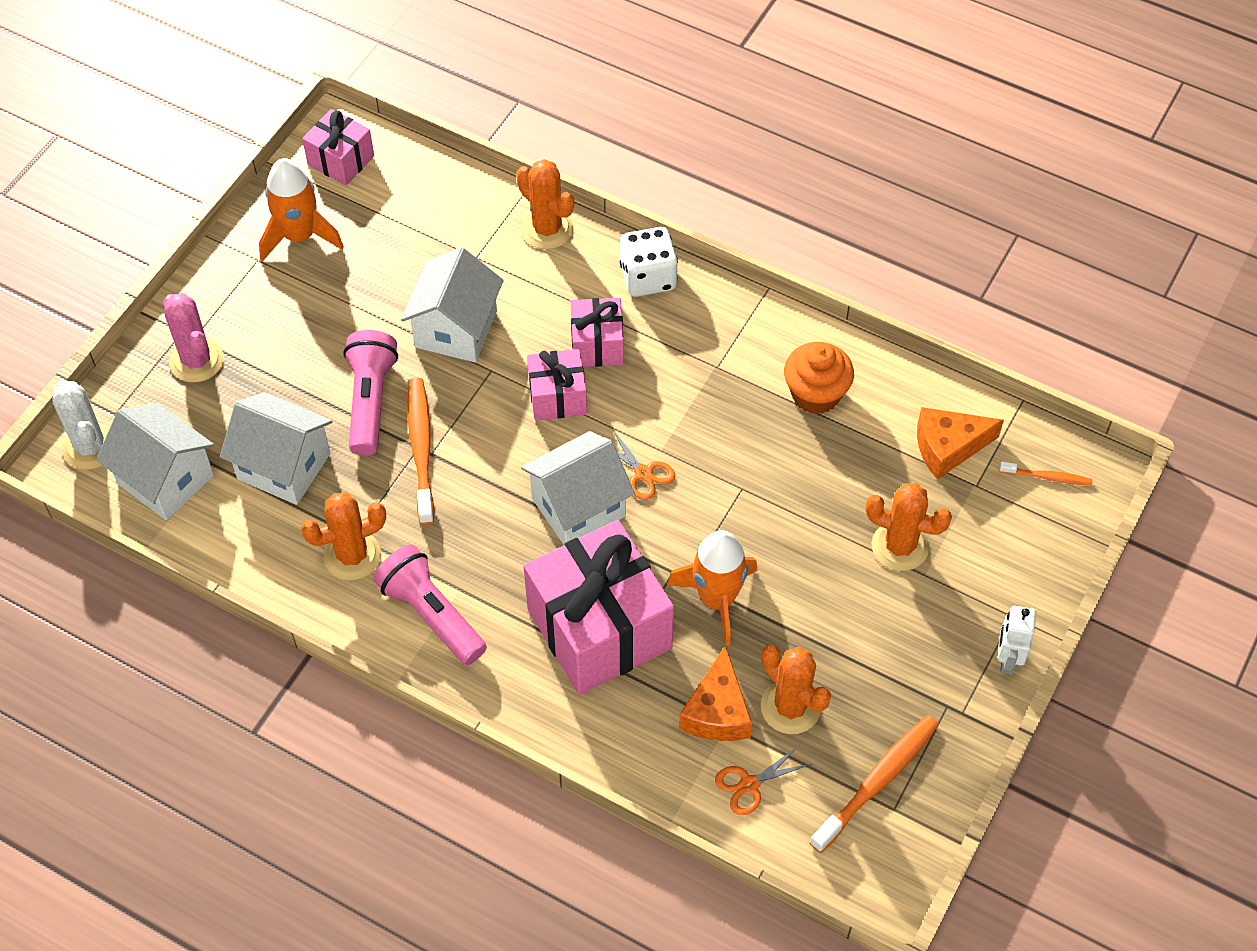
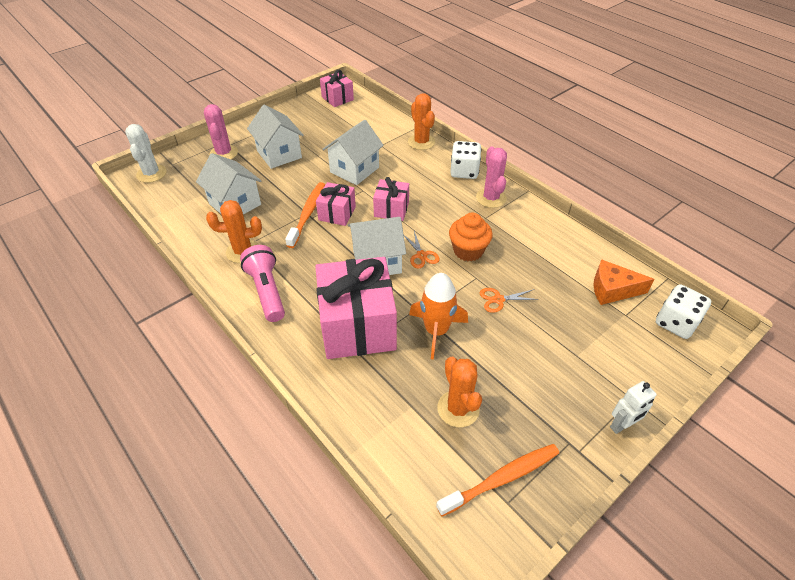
camera: 20 degrees right, 10 degrees down
white house [96,403,214,520] -> white house moved to [247,104,304,169]
orange rocket [259,158,344,262] -> none
pink flashlight [343,330,398,456] -> none
pink gift [571,298,624,367] -> pink gift moved to [316,182,356,226]
orange cheese [679,645,752,741] -> none
orange scissors [715,745,812,815] -> orange scissors moved to [480,288,539,313]
orange cupcake [784,342,854,414] -> orange cupcake moved to [449,212,493,261]
orange cactus [865,483,952,571] -> none
white robot [998,606,1036,675] -> white robot turned 150 degrees counterclockwise [610,381,657,434]
orange toothbrush [1000,462,1093,486] -> white dice [656,284,711,339]
none -> pink cactus [476,146,507,208]

